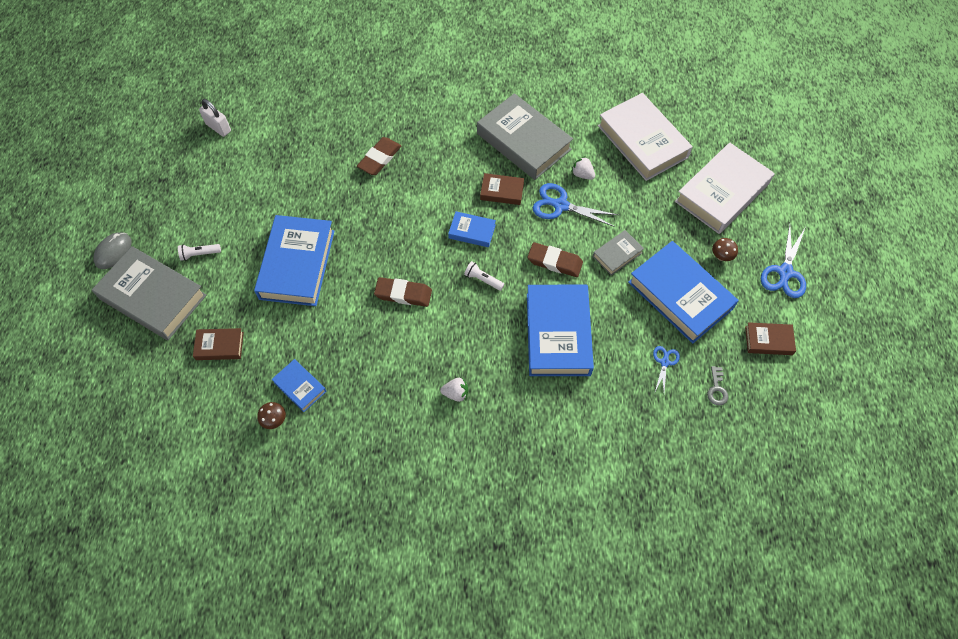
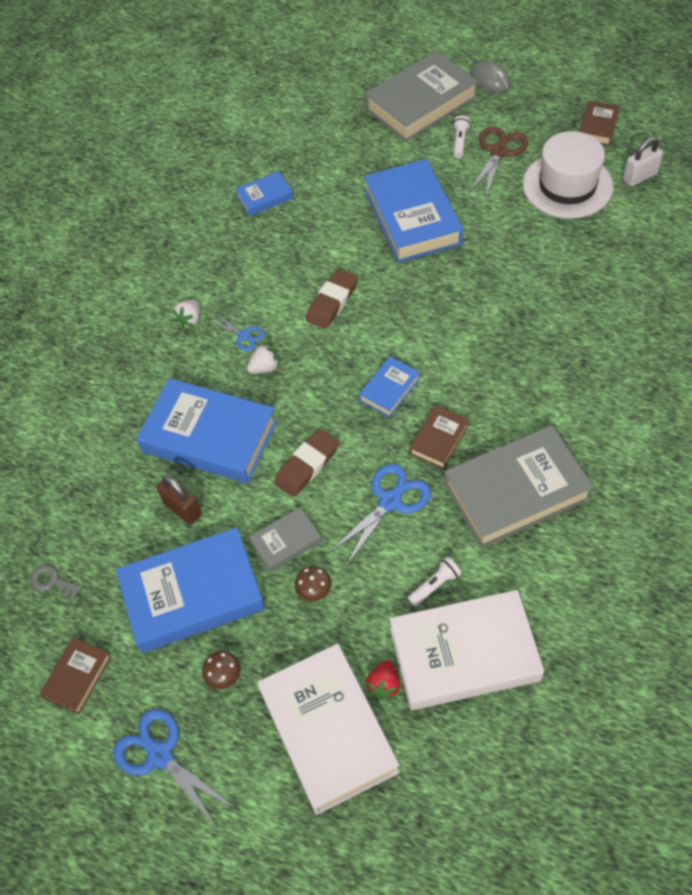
camera: 115 degrees right, 5 degrees down
brown book [193,328,244,360] -> brown book moved to [579,101,620,146]
blue book [254,215,334,306] -> blue book turned 45 degrees clockwise [364,159,463,263]
brown mushroom [257,402,286,429] -> brown mushroom moved to [295,566,332,601]
brown eraser [357,137,401,175] -> none
white flashlight [464,261,504,291] -> white flashlight moved to [407,557,461,607]
white strawberry [571,156,595,180] -> white strawberry moved to [247,343,279,374]
grey book [593,230,644,275] -> grey book turned 75 degrees clockwise [249,507,322,572]
blue scissors [653,346,680,391] -> blue scissors moved to [209,313,265,351]
none -> brown padlock [157,475,202,525]
none -> red strawberry [366,660,400,700]
none -> brown scissors [468,126,529,198]
none -> white hat [523,131,613,218]

